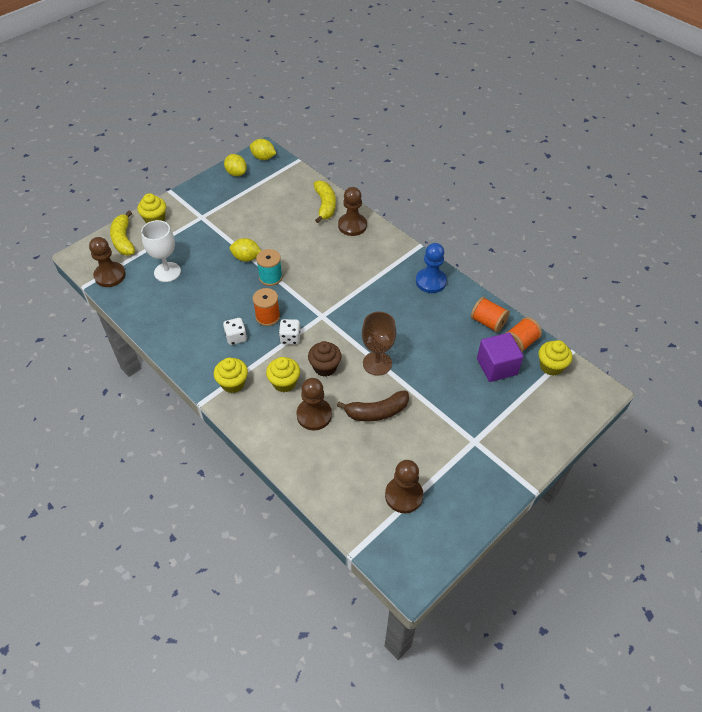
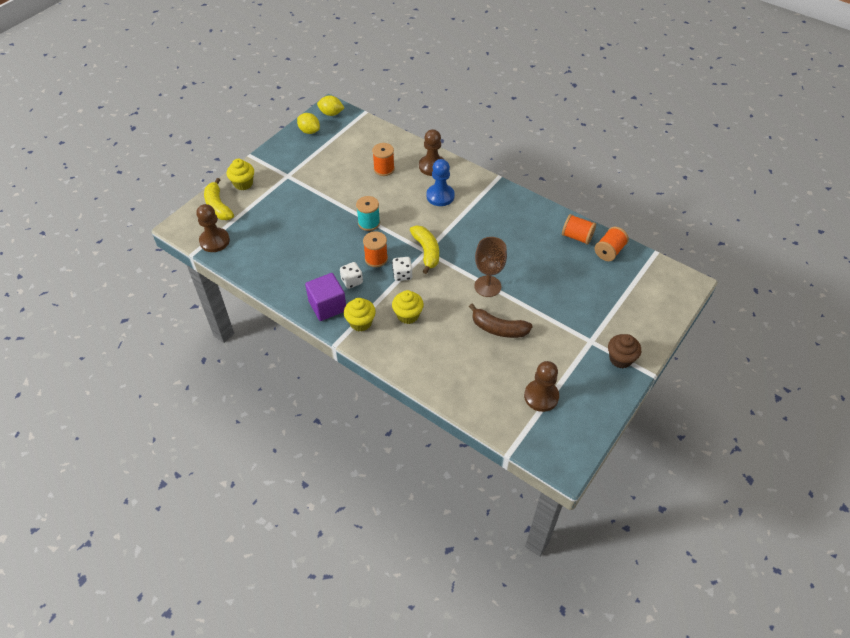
camera: 10 degrees left, 0 degrees up
white goblet [141,220,181,282] -> none
yellow lemon [230,238,261,262] -> none
brown pawn [296,378,332,431] -> none
brown cupcake [308,341,341,377] -> brown cupcake moved to [608,334,641,368]
yellow banana [314,180,336,223] -> yellow banana moved to [410,225,439,274]
brown banana [337,390,409,422] -> brown banana turned 45 degrees clockwise [469,304,533,338]
blue pawn [416,243,447,293] -> blue pawn moved to [426,159,455,206]
purple cube [477,333,524,382] -> purple cube moved to [305,273,346,321]
yellow cupcake [539,340,572,375] -> none
none -> orange spool [372,143,395,176]

